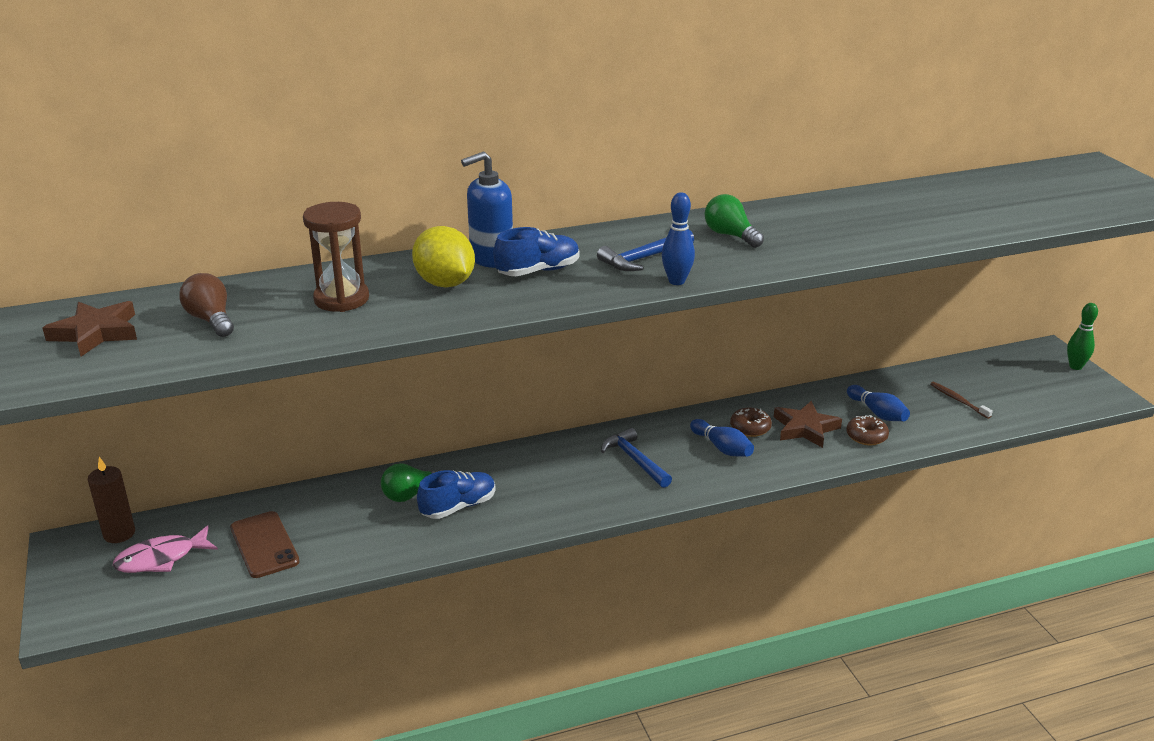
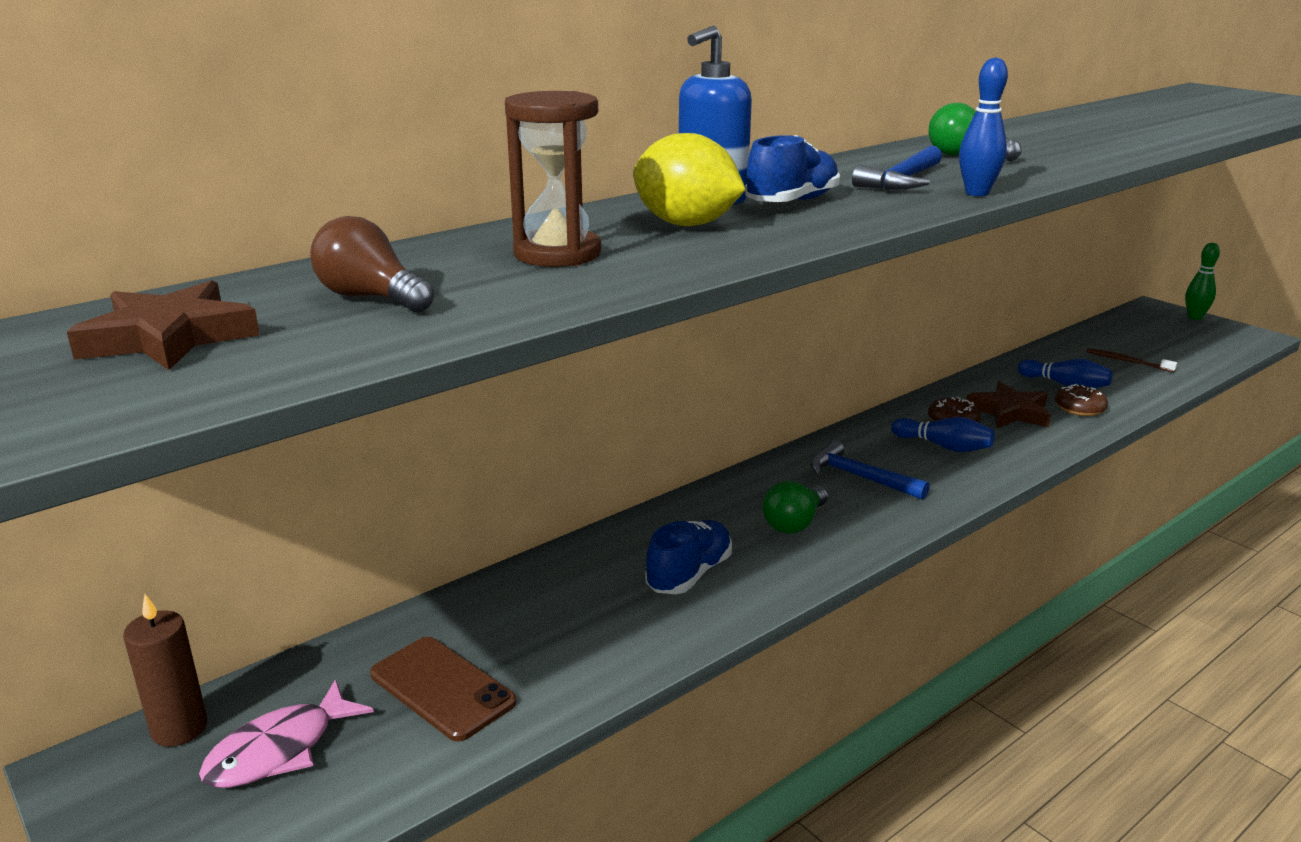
camera: 20 degrees left, 5 degrees down
green light bulb [381,463,443,502] -> green light bulb moved to [762,481,828,534]

